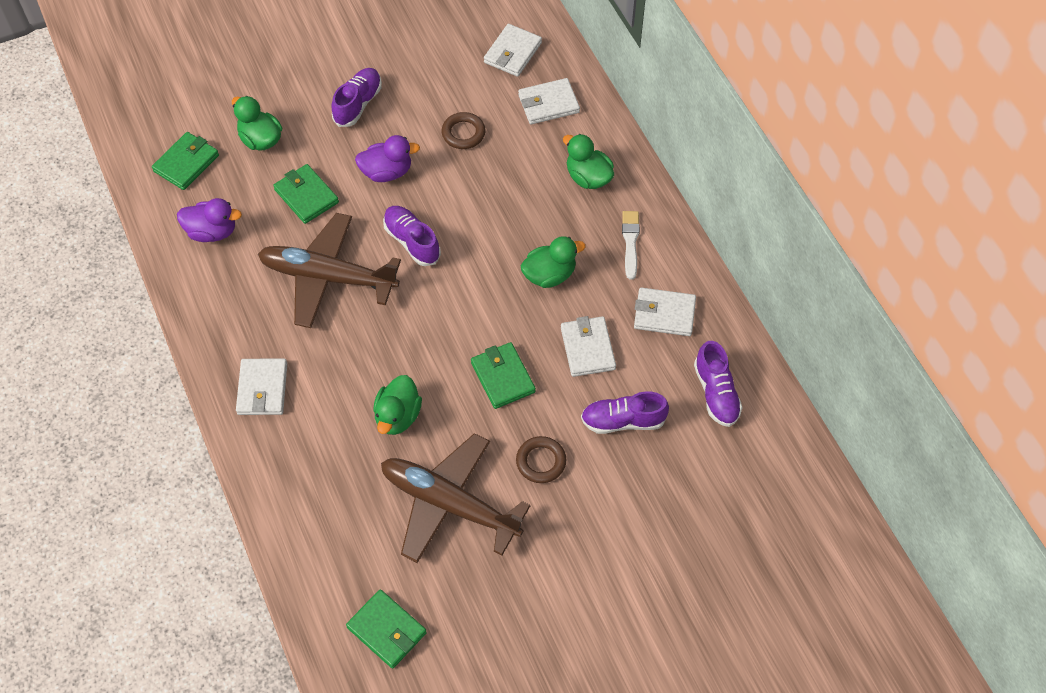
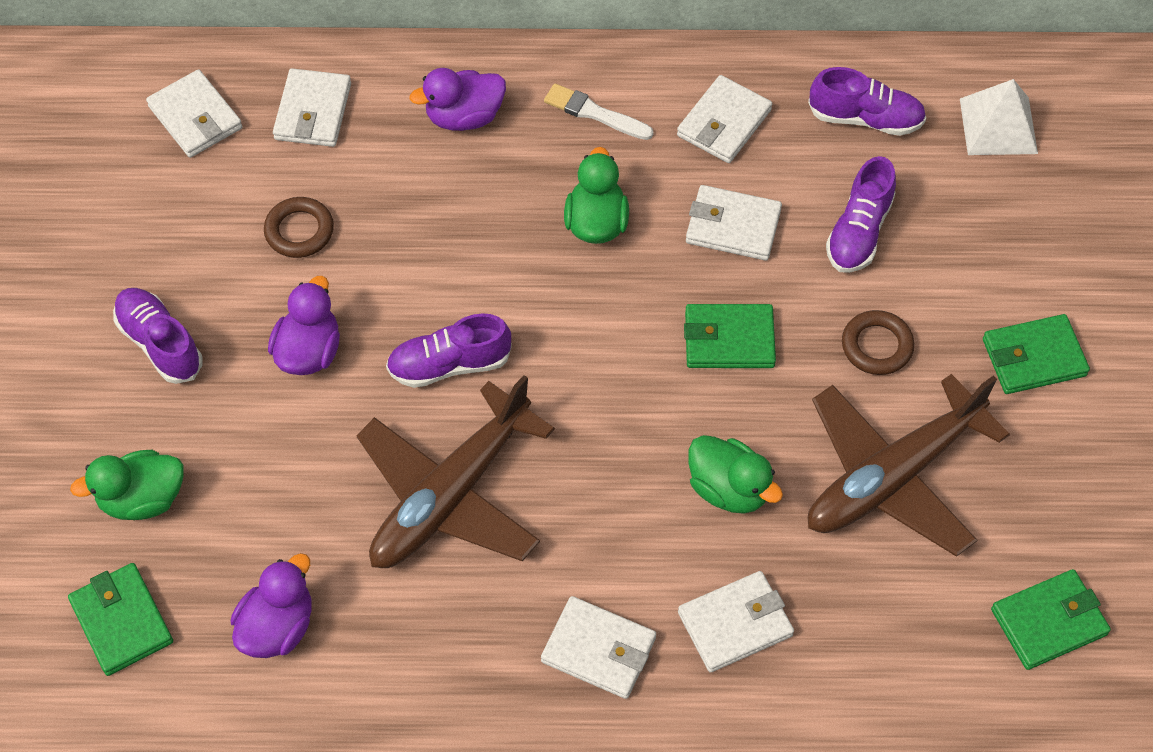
camera: 65 degrees left, 0 degrees up
green wallet [273,164,339,224] -> green wallet moved to [983,314,1090,394]
green duck [563,134,614,189] -> purple duck [409,68,506,131]
none -> white wallet [678,571,794,673]
none -> white pyramid [960,79,1038,155]

